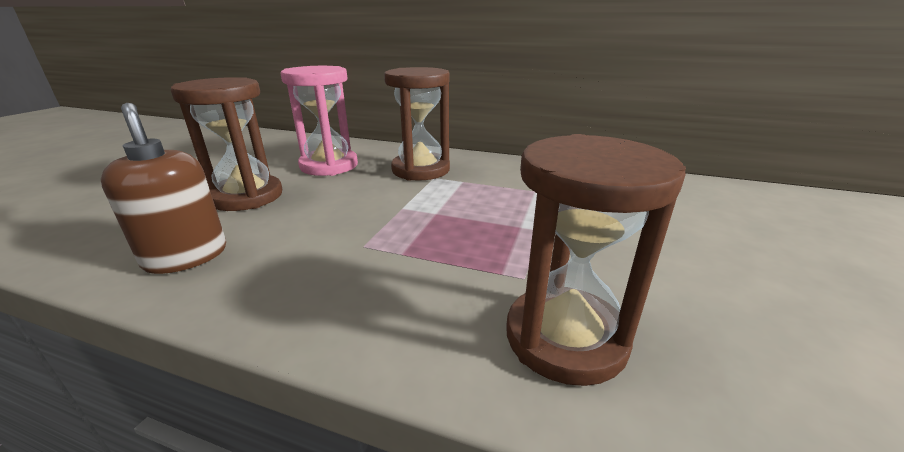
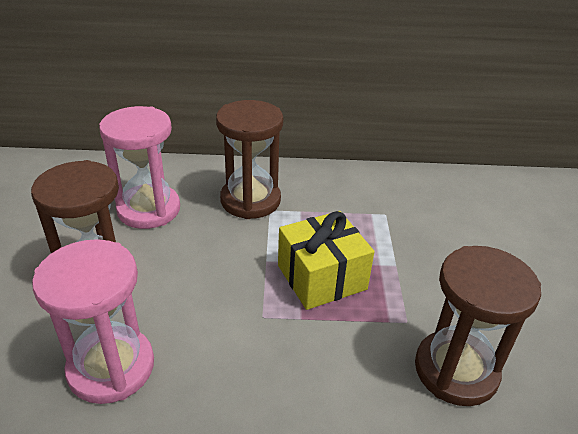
camera: 20 degrees left, 10 degrees up
brown soap dispenser [100,103,226,274] -> pink hourglass [32,239,154,404]
none -> yellow gift [278,211,374,310]

